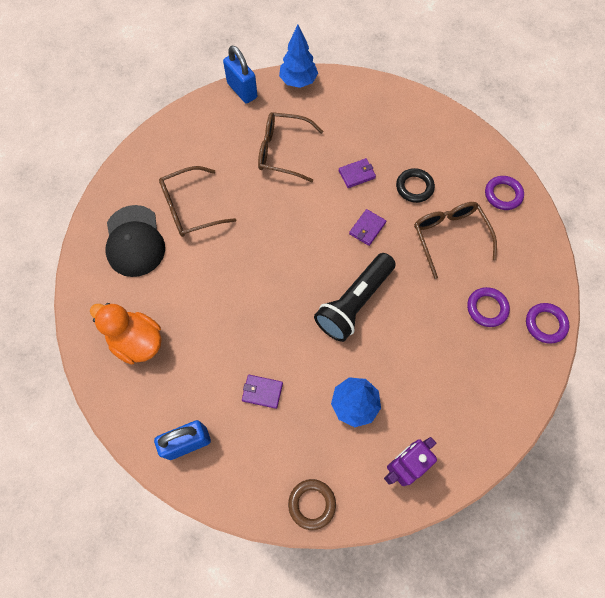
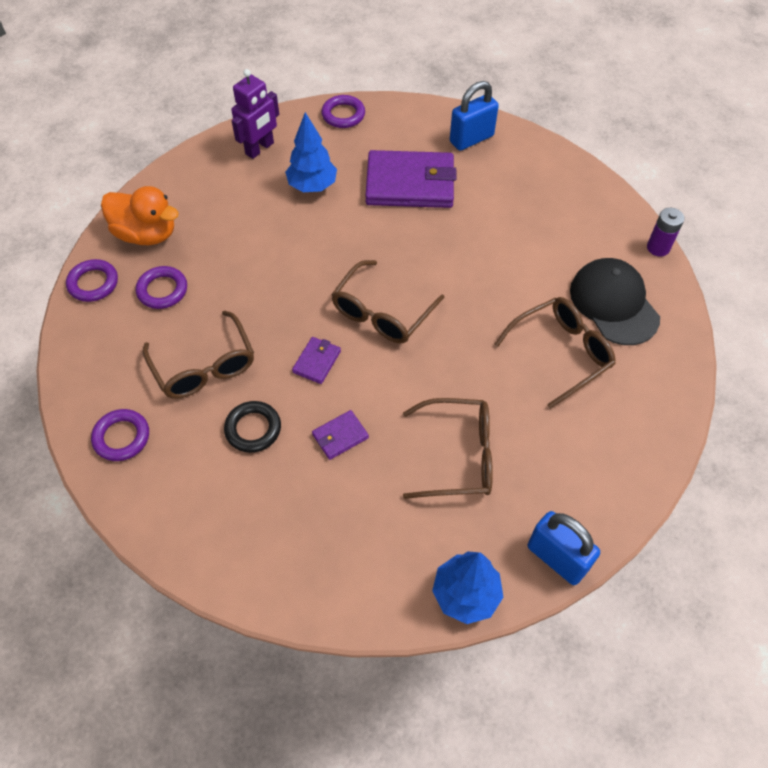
camera: 170 degrees right, 10 degrees down
orange duck [90,303,162,364] -> orange duck moved to [101,186,179,245]
purple wallet [242,375,283,409] -> purple wallet [365,150,456,208], size x2.26
brown ring [288,479,336,530] -> purple ring [321,95,365,128]
black flashlight [314,253,396,342] -> none
none -> brown glasses [331,260,445,343]
none -> purple battery [647,208,684,256]

